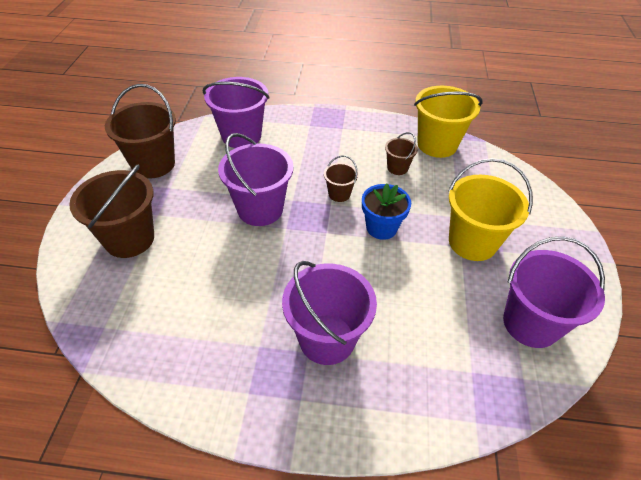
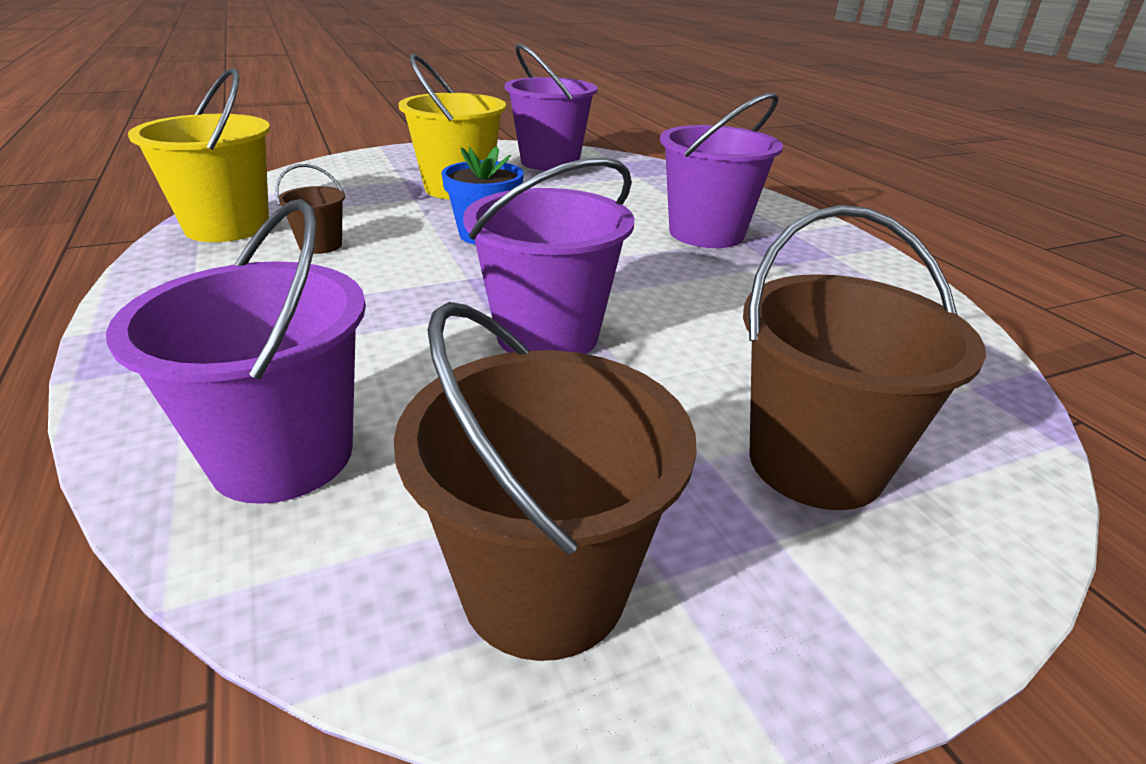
camera: 120 degrees left, 15 degrees down
brown bucket [324,155,358,202] -> none

